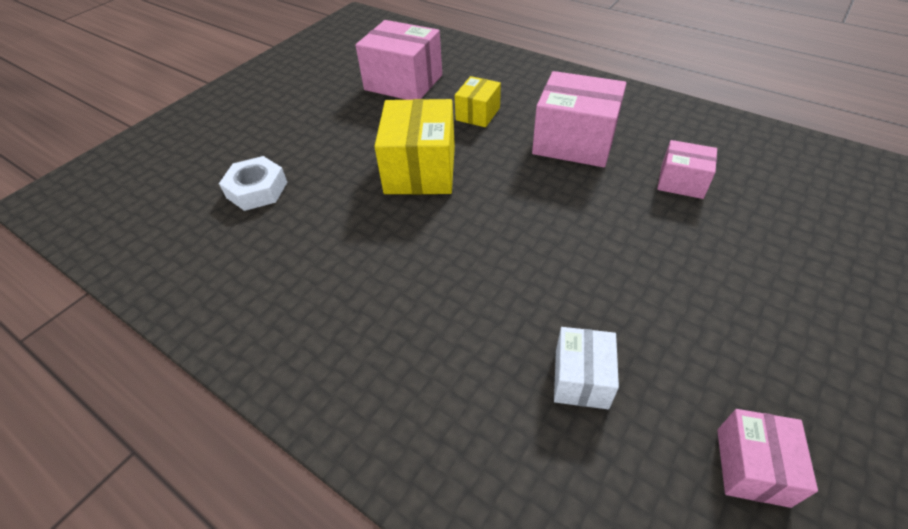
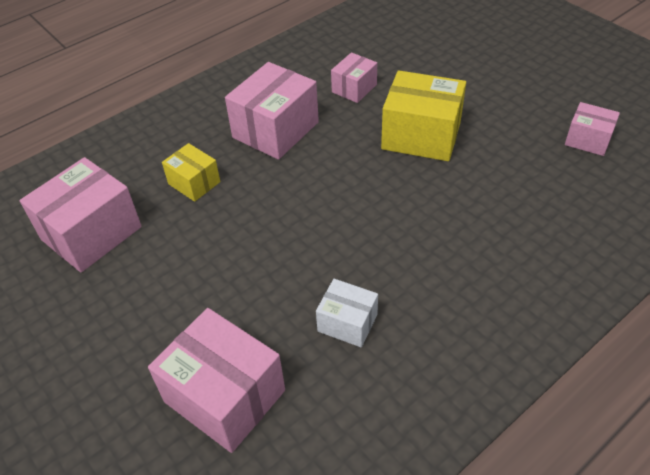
camera: 75 degrees left, 0 degrees up
white nut [219,156,287,211] -> pink box [148,308,285,453]
yellow box [374,99,455,195] -> yellow box moved to [381,70,466,161]
white box [554,327,619,409] -> white box moved to [316,279,378,347]

